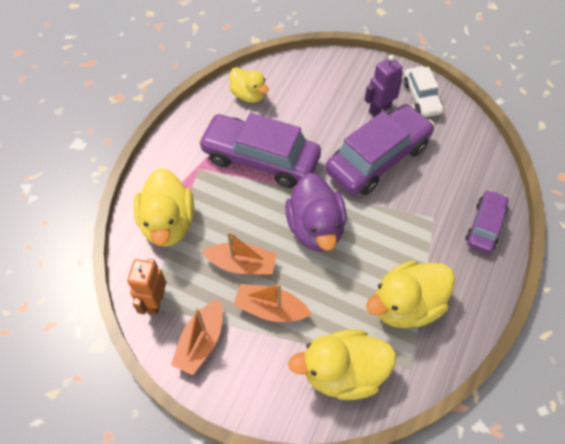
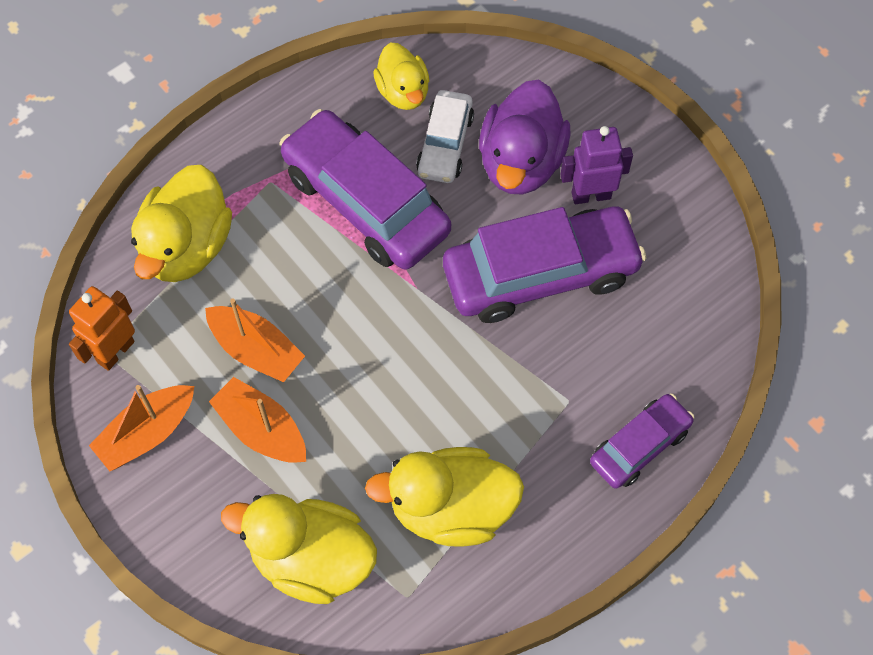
camera: 25 degrees right, 5 degrees up
purple duck [285,173,347,251] -> purple duck moved to [479,80,571,195]
white car [403,66,444,117] -> white car moved to [416,90,474,183]

